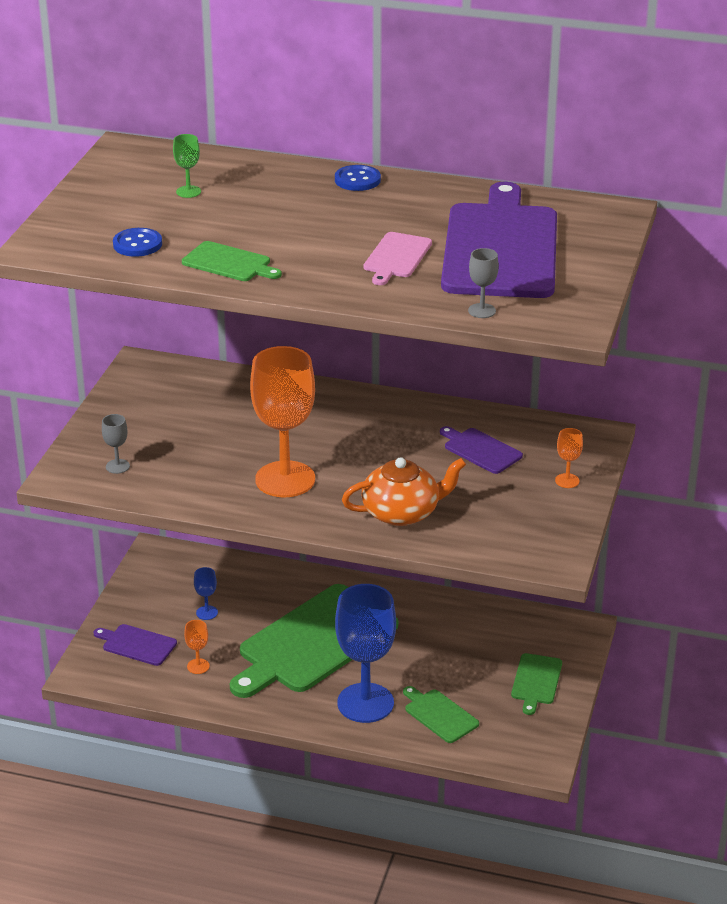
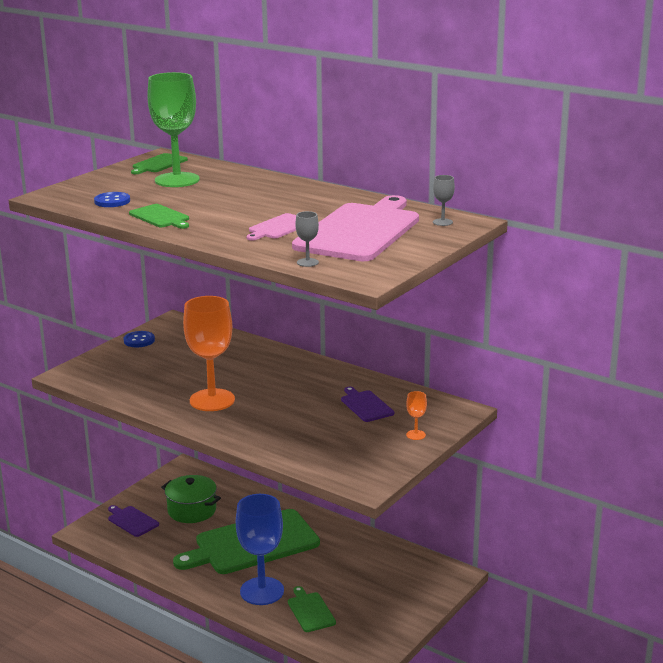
camera: 20 degrees right, 10 degrees down
grey goblet [102,414,130,474] -> grey goblet moved to [433,175,455,226]
green goblet [173,134,201,198] -> green goblet [147,72,200,187], size x2.47
orange goblet [184,620,210,674] -> none
blue goblet [194,567,218,620] -> green pot [161,475,221,523]
blue button [335,165,381,191] -> blue button moved to [123,331,155,347]
orange teapot [342,457,466,526] -> none
purple cutting board [441,182,557,298] -> pink cutting board [292,195,419,261]
green cutting board [511,653,562,715] -> green cutting board moved to [131,153,188,174]

